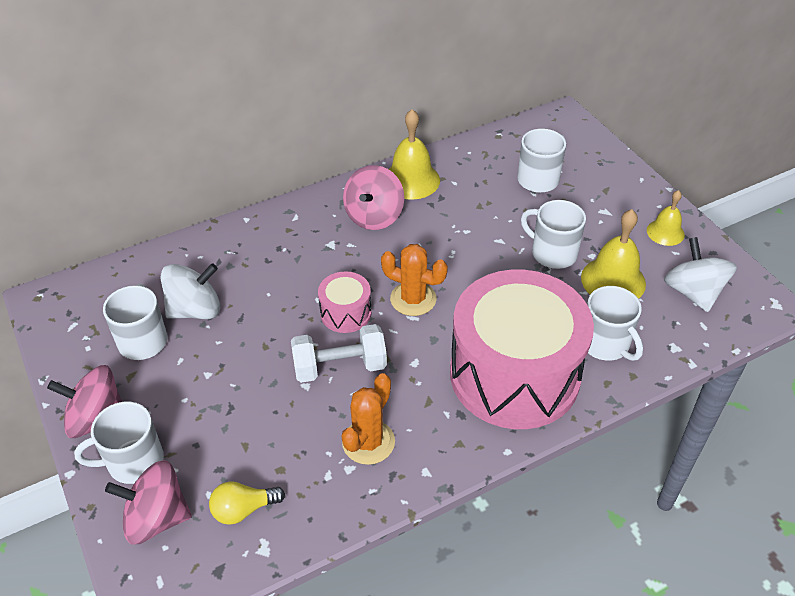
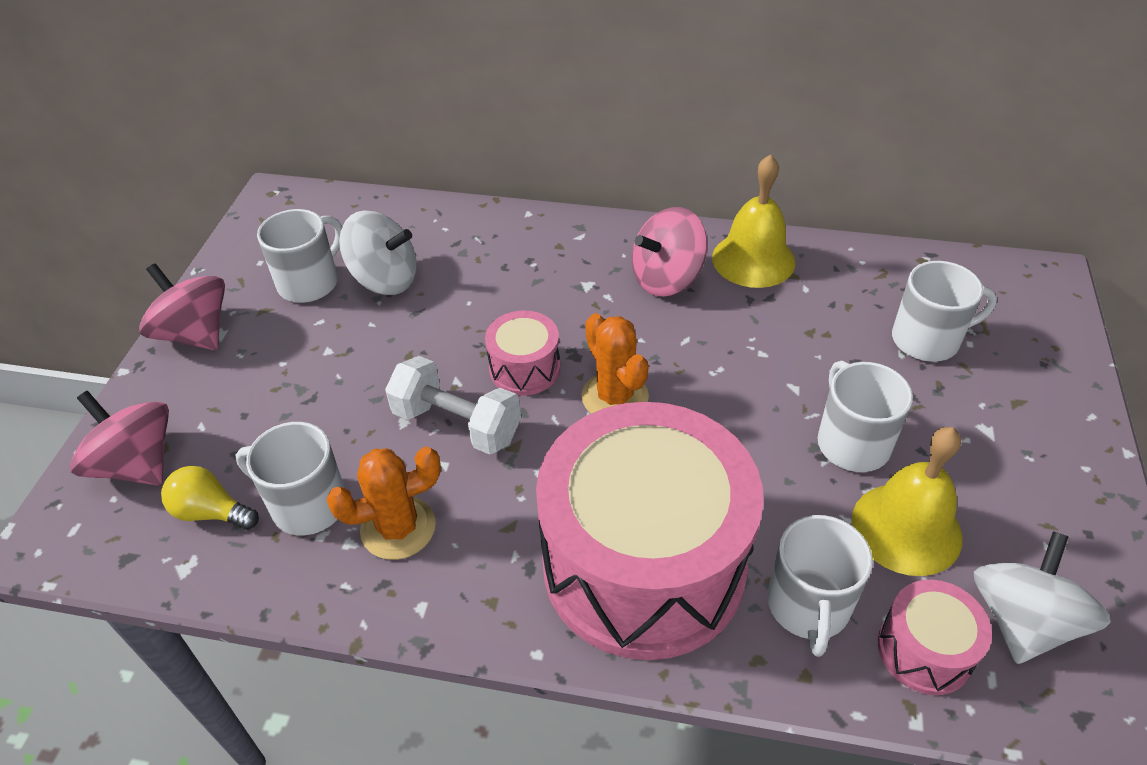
camera: 40 degrees right, 0 degrees up
white mug [74,402,164,484] -> white mug moved to [236,422,345,535]
yellow bell [647,190,685,246] -> none
none -> pink drum [878,580,992,695]

